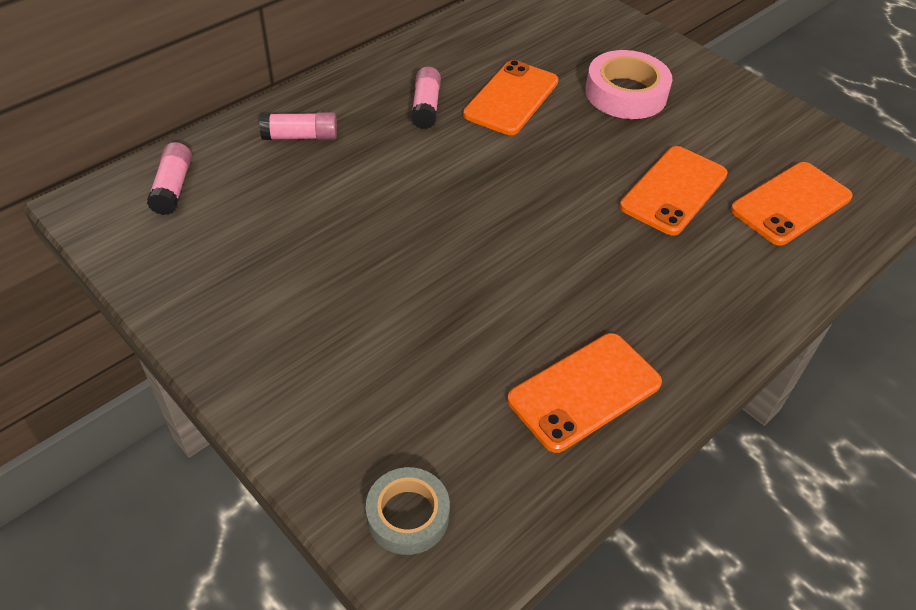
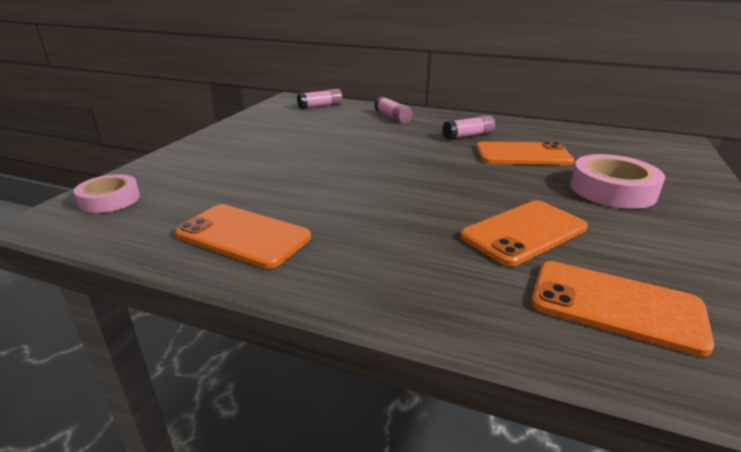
camera: 65 degrees right, 20 degrees down
grey tape [366,467,450,555] -> pink tape [74,174,140,213]
orange phone [620,146,728,236] -> orange phone turned 45 degrees counterclockwise [460,200,588,266]

